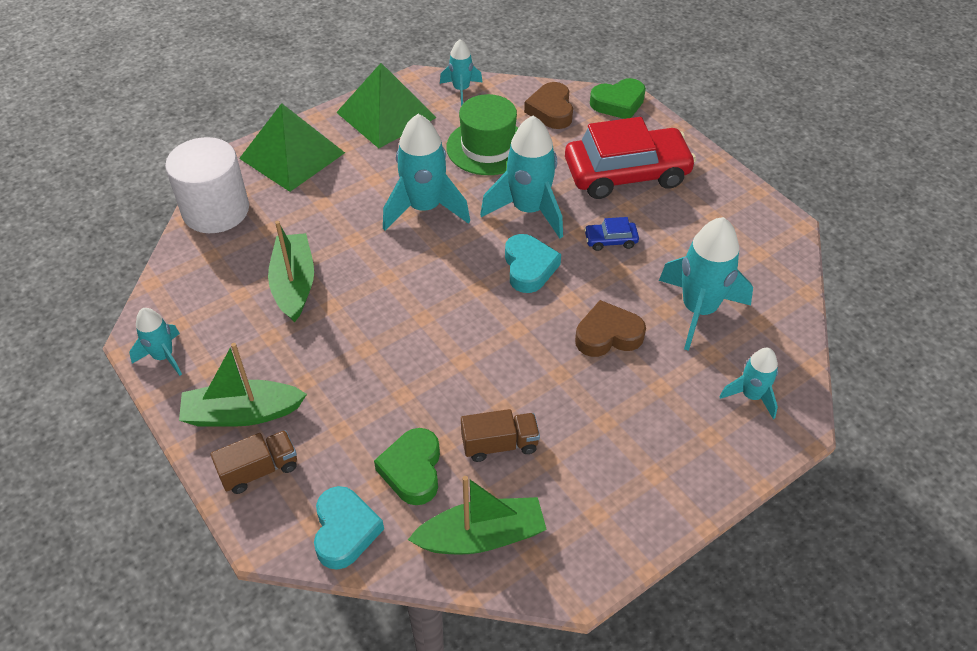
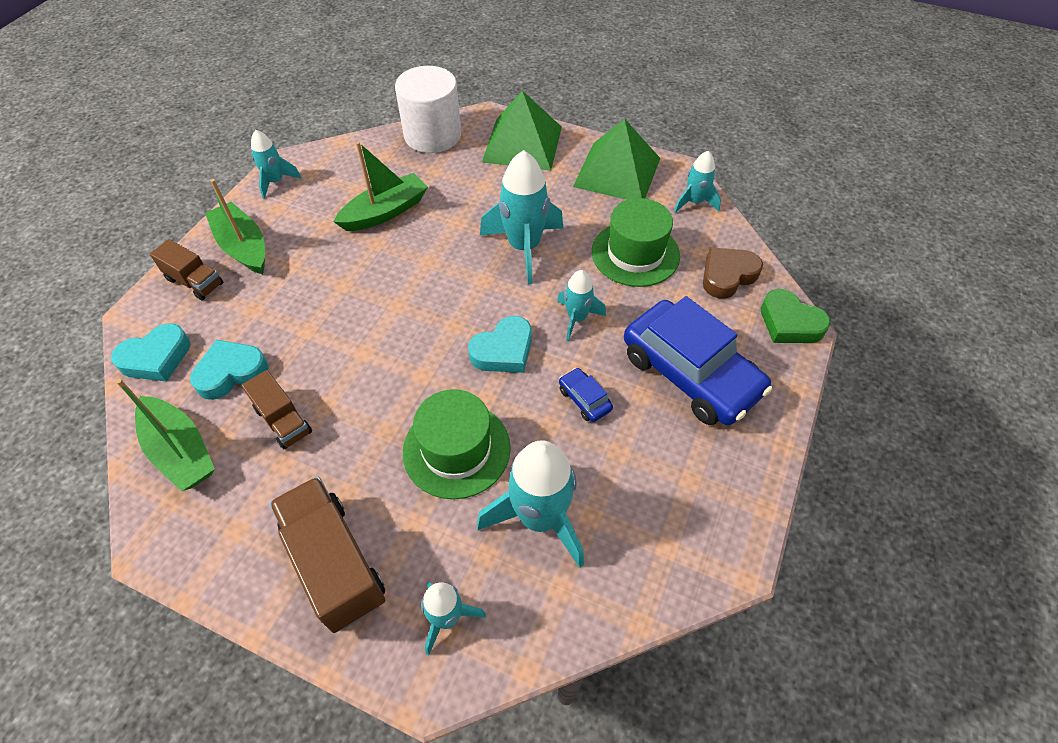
camera: 60 degrees right, 5 degrees up
green heart [374,428,440,505] -> turquoise heart [190,340,268,400]
turquoise rocket [480,116,563,239] -> turquoise rocket [557,270,606,341], size x0.56
red car [565,117,696,199] -> blue car [624,296,772,425]
brown heart [575,300,646,357] -> green hat [403,389,511,499]
none -> brown truck [269,476,385,633]

